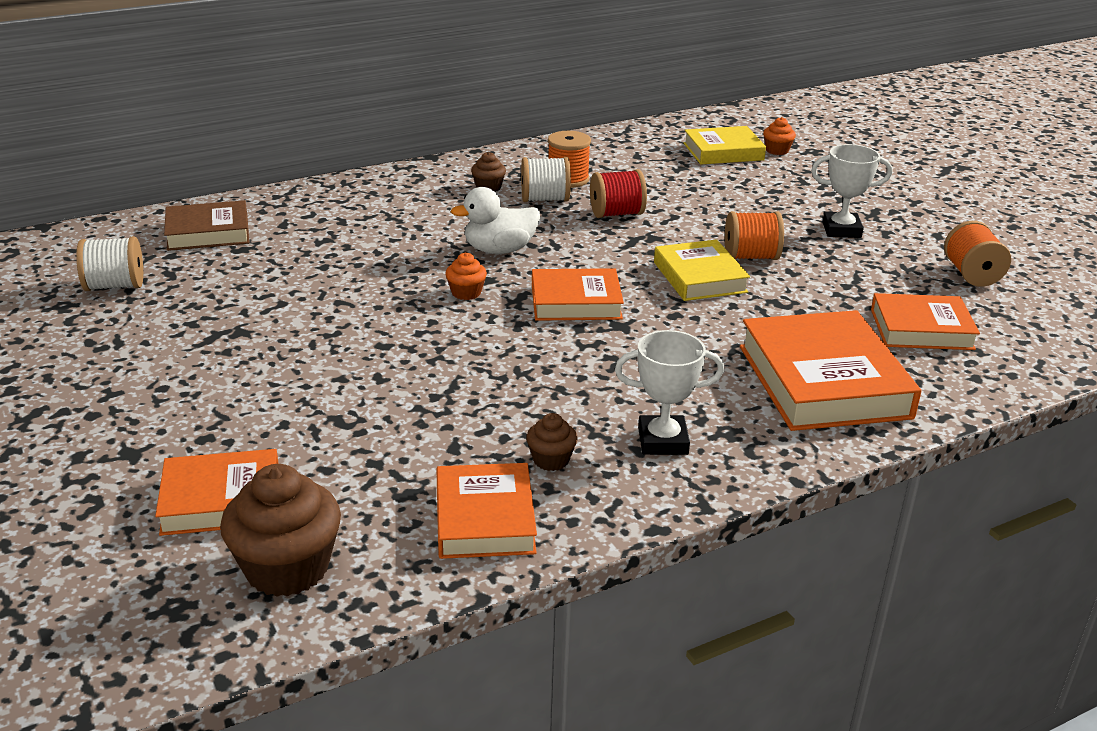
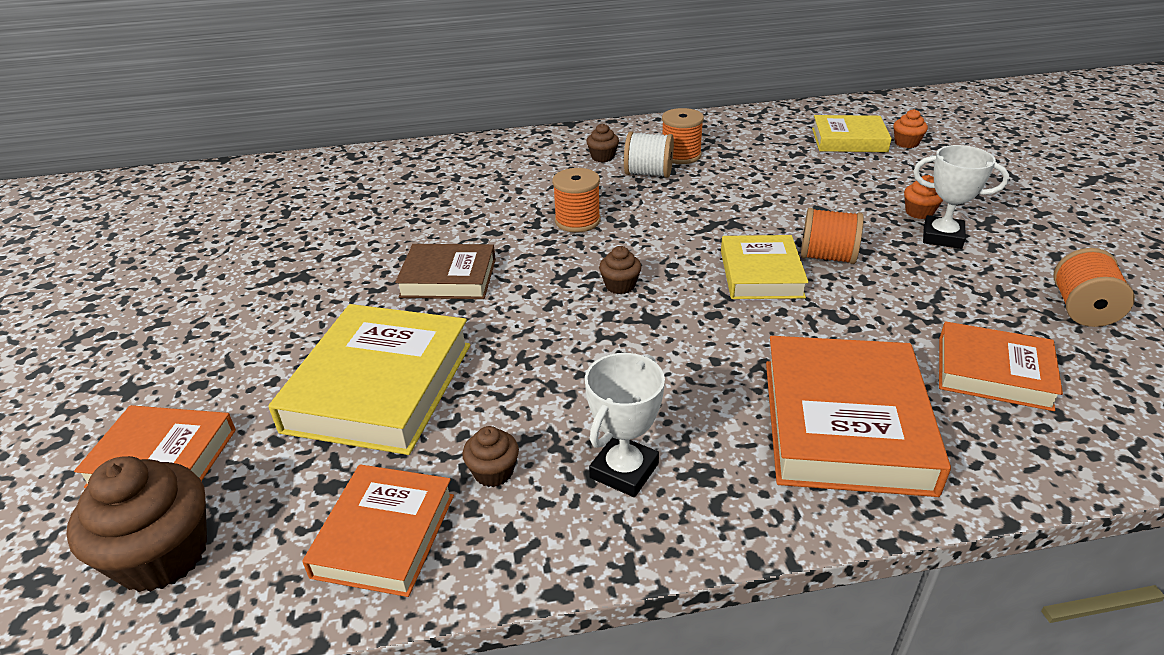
camera: 20 degrees right, 5 degrees up
white spool [76,236,143,291] -> none
brown book [164,200,250,251] -> brown book moved to [395,244,496,299]
orange cupcake [445,253,487,300] -> orange cupcake moved to [904,175,943,219]
white duck [451,187,540,254] -> orange spool [552,168,601,232]
orange book [532,268,624,321] -> brown cupcake [599,246,642,294]
red spool [590,169,647,218] -> none
white trophy [615,330,724,455] -> white trophy turned 75 degrees counterclockwise [585,353,665,497]
none -> yellow book [268,304,470,455]

